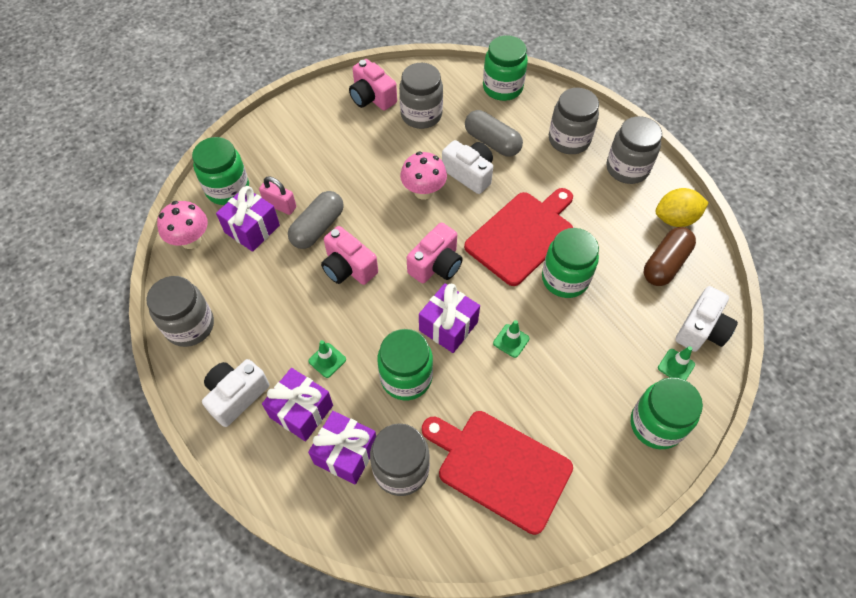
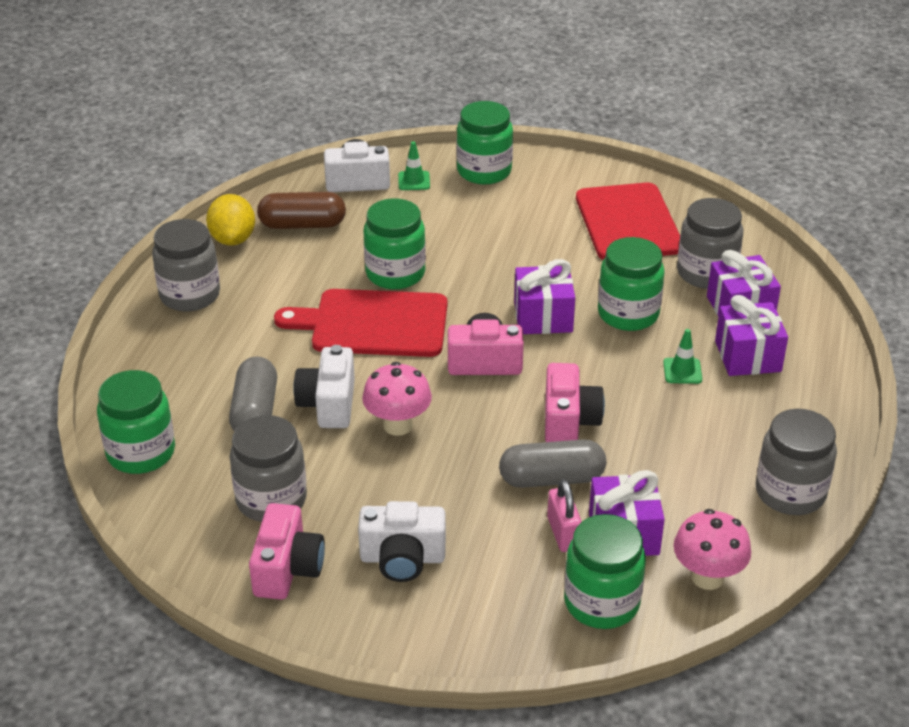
camera: 130 degrees left, 20 degrees down
white camera [202,359,270,427] -> white camera moved to [358,501,446,582]
green traffic cone [493,320,530,358] -> none
grey jar [549,88,599,154] -> none
yellow lemon [655,188,709,227] -> yellow lemon turned 45 degrees clockwise [206,194,255,246]

